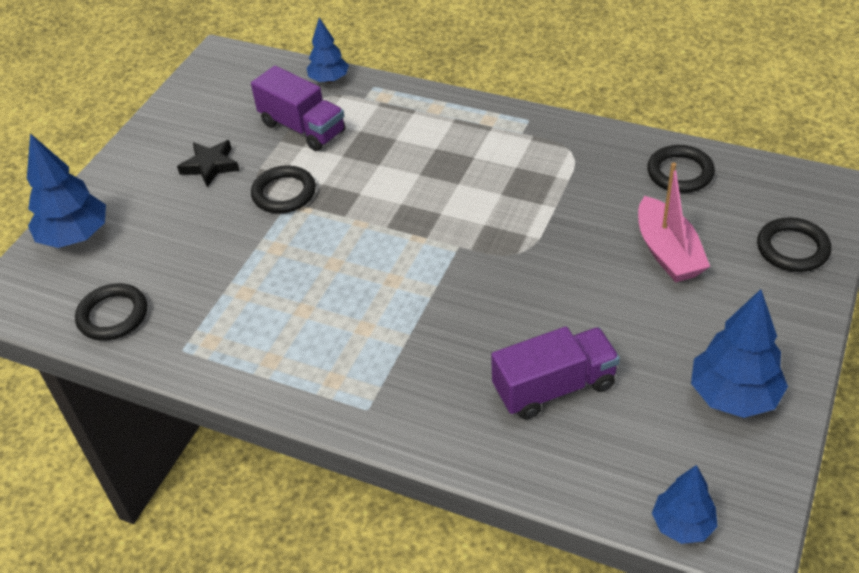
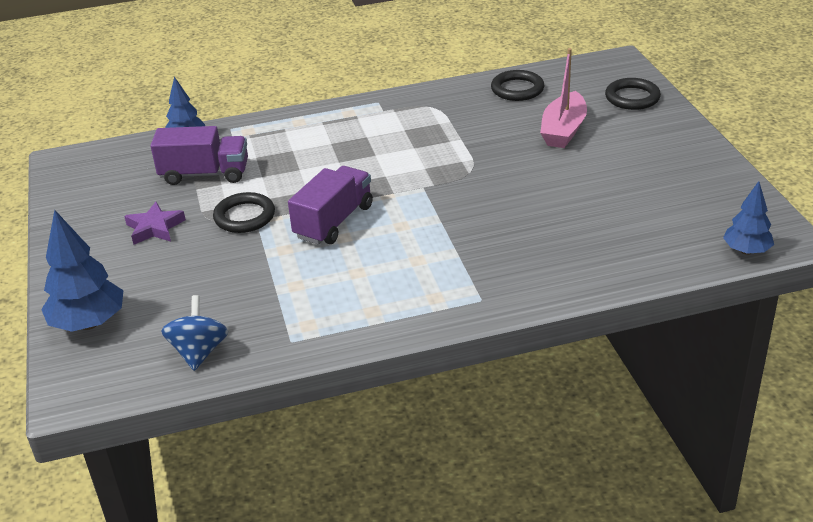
camera: 40 degrees left, 10 degrees down
black ring [75,283,147,341] -> blue spinning top [161,295,228,371]
black star [177,140,240,187] -> purple star [124,202,186,245]
purple truck [491,327,620,420] -> purple truck moved to [288,166,373,245]
pink boat [638,162,710,282] -> pink boat turned 75 degrees clockwise [540,48,587,148]
blue tree [691,289,788,418] -> none

